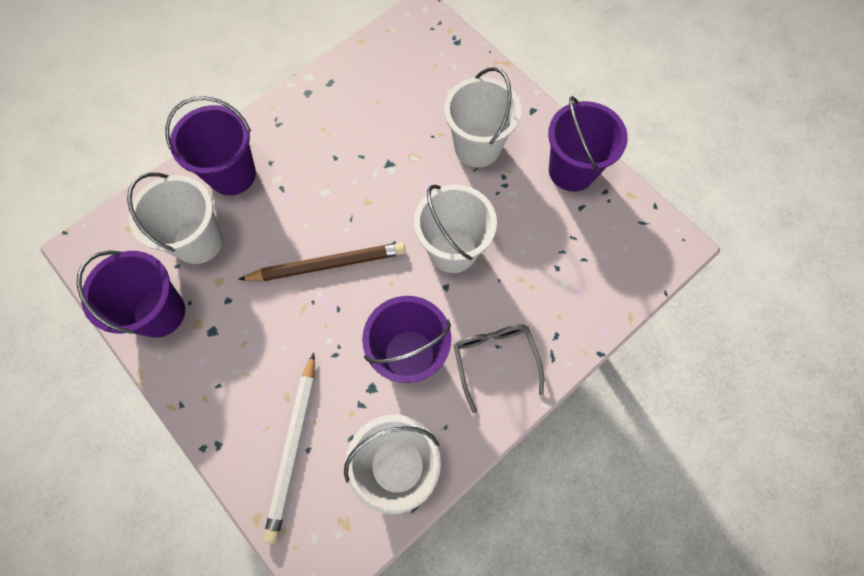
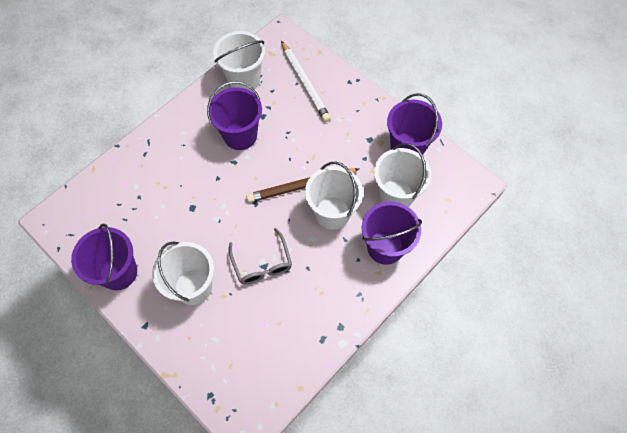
camera: 175 degrees right, 5 degrees down
white pencil [263,352,315,544] -> white pencil turned 150 degrees clockwise [281,41,331,122]
white bucket [414,184,497,273] -> white bucket moved to [305,162,363,229]
grey glasses [454,324,544,413] -> grey glasses moved to [229,228,292,285]

